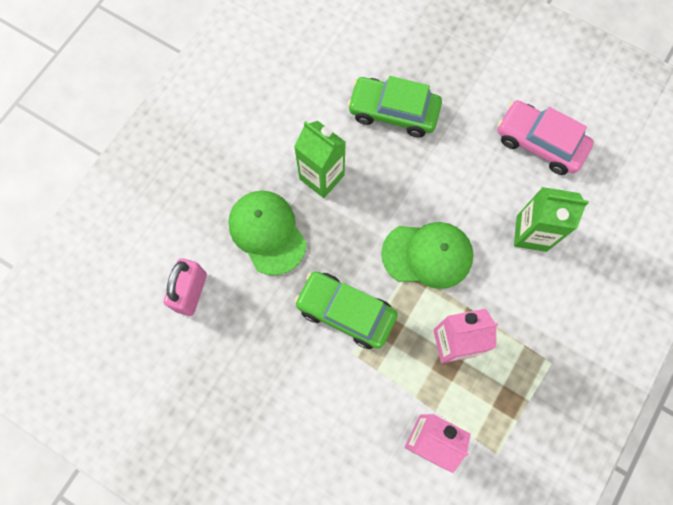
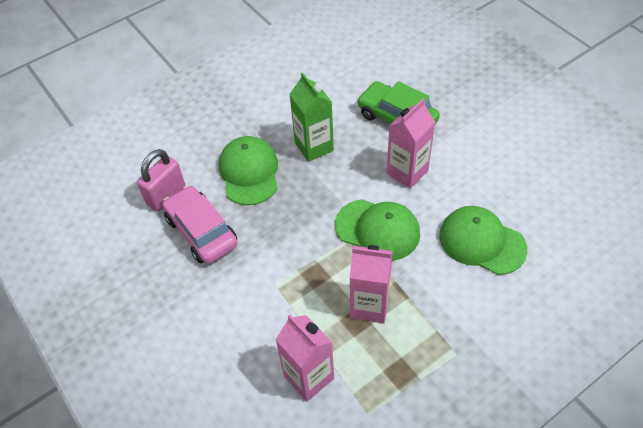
camera: 25 degrees right, 20 degrees down
green car [294,271,398,349] -> none
pink car [497,100,594,175] -> pink car moved to [162,185,237,264]
green carton [514,187,589,252] -> green cap [439,206,528,275]
none -> pink carton [387,99,435,189]

